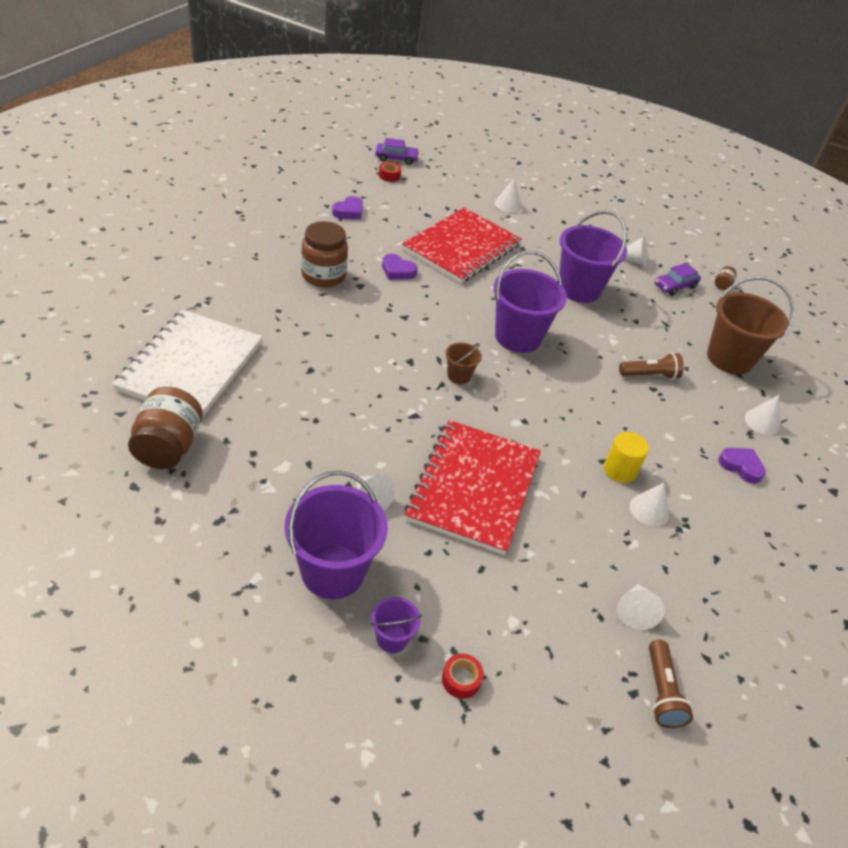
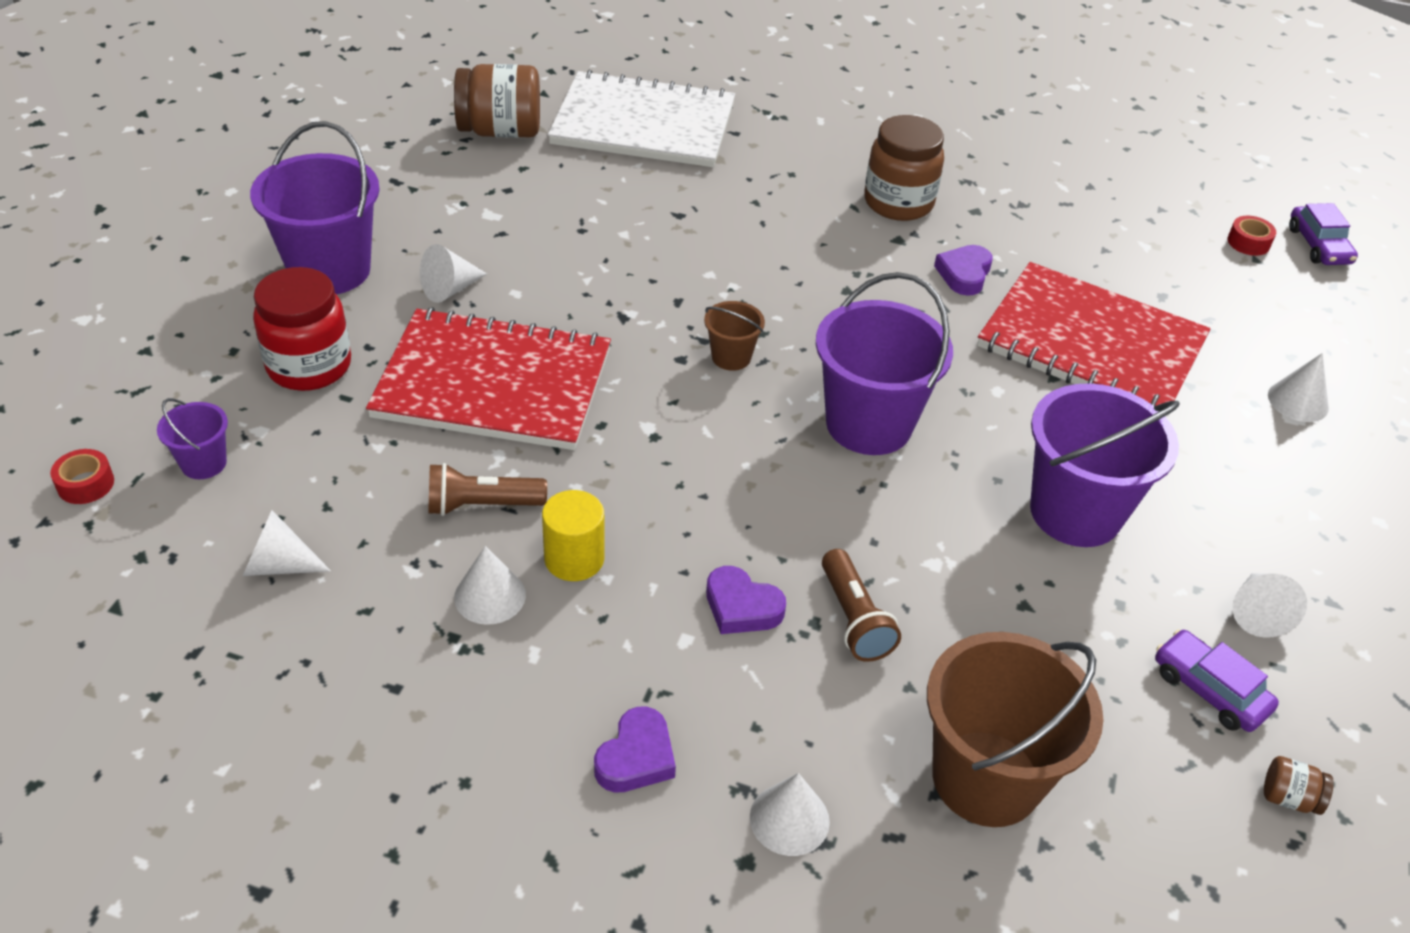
camera: 85 degrees right, 0 degrees up
purple heart [332,196,363,219] -> purple heart moved to [706,566,786,634]
purple bucket [371,597,422,653] -> purple bucket moved to [157,398,228,479]
red tape [442,654,484,699] -> red tape moved to [50,449,114,504]
brown flashlight [649,640,693,728] -> brown flashlight moved to [428,463,547,516]
none -> red jar [253,267,351,391]

